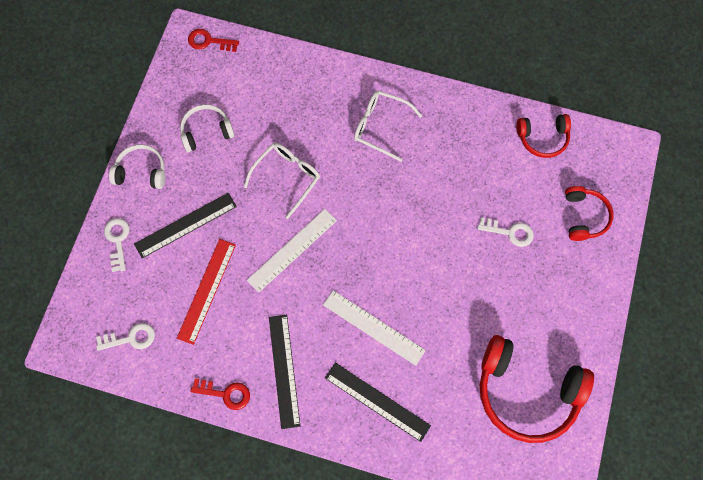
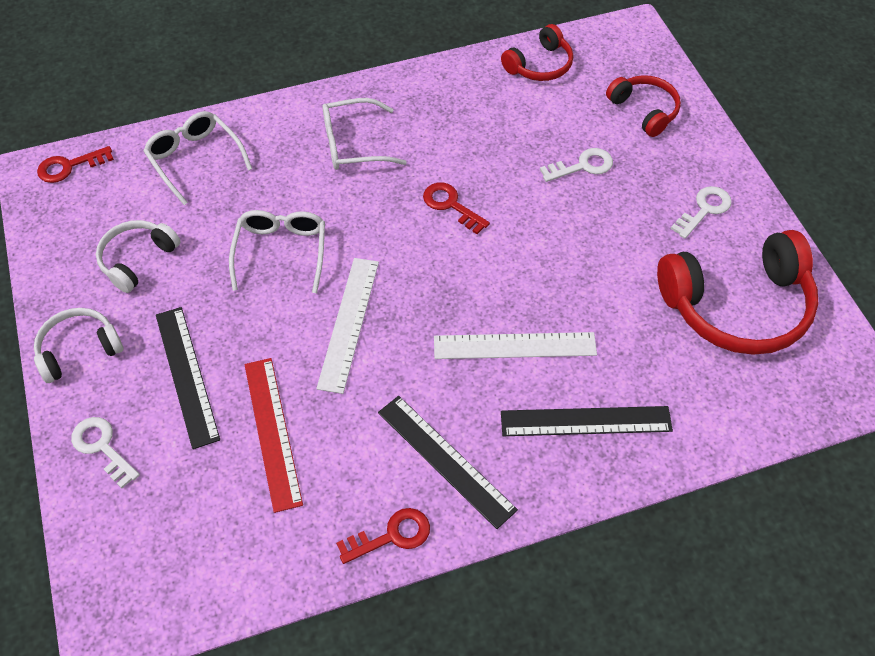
camera: 35 degrees left, 15 degrees down
white key [96,323,155,351] -> white key moved to [671,186,732,239]
black ruler [134,193,237,258] -> black ruler turned 45 degrees counterclockwise [156,307,220,449]
none -> white glasses [143,111,252,205]
none -> red key [423,182,490,234]

